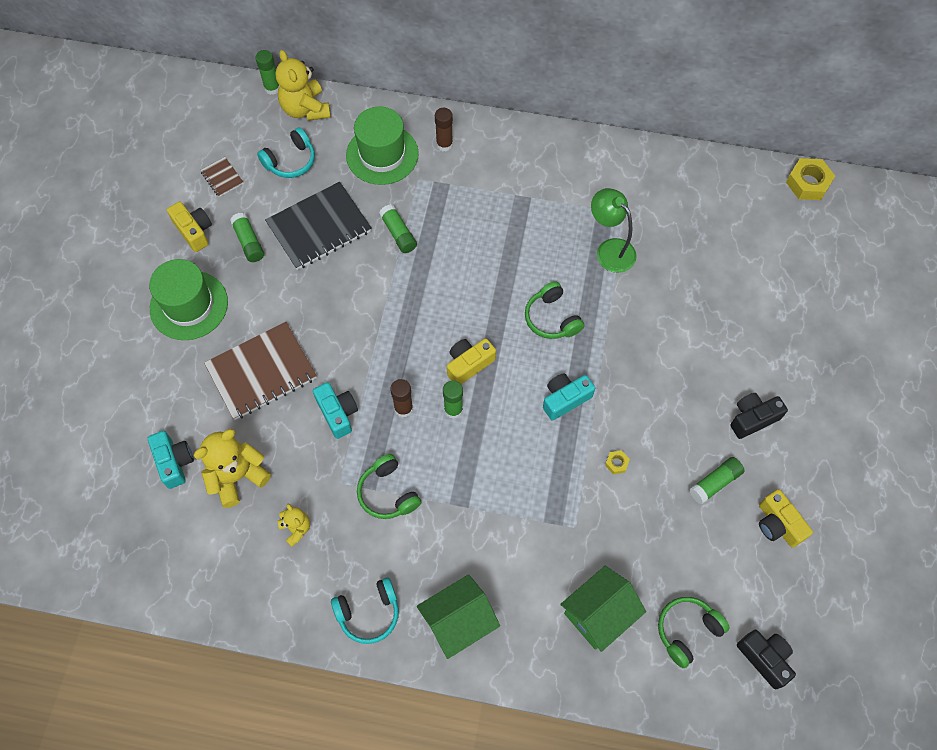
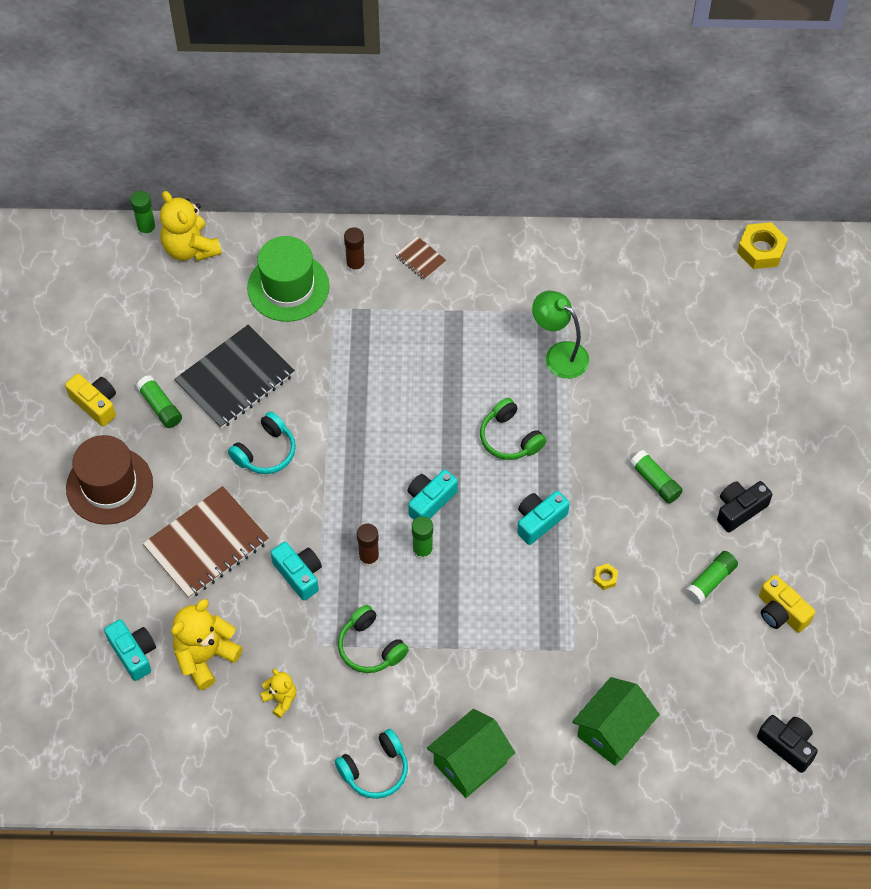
camera: 10 degrees left, 5 degrees down
green hat [149,259,228,340] -> brown hat [66,435,153,525]
brown notebook [200,157,244,197] -> brown notebook moved to [395,236,447,280]
turquoise headphones [257,127,315,178] -> turquoise headphones moved to [228,412,296,474]
green glue stick [379,204,417,253] -> green glue stick moved to [630,450,683,503]
yellow camera [447,338,496,384] -> turquoise camera [407,469,458,520]
green headphones [658,597,730,668] -> none

